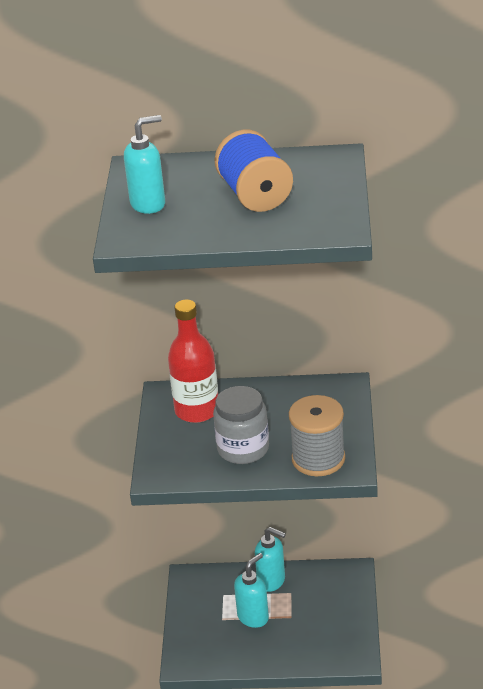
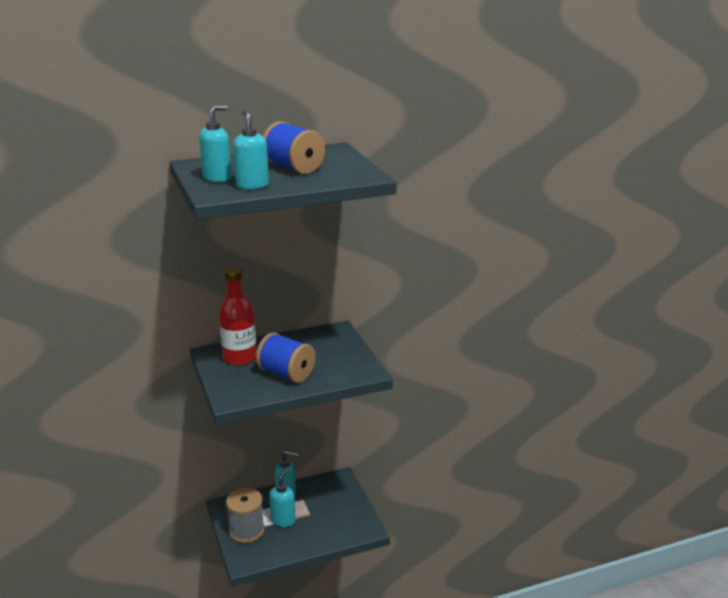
camera: 25 degrees left, 10 degrees down
grey jar [213,386,269,464] -> blue spool [256,332,316,383]
grey spool [289,395,345,476] -> grey spool moved to [226,488,264,543]
none -> turquoise soap dispenser [233,110,269,190]

